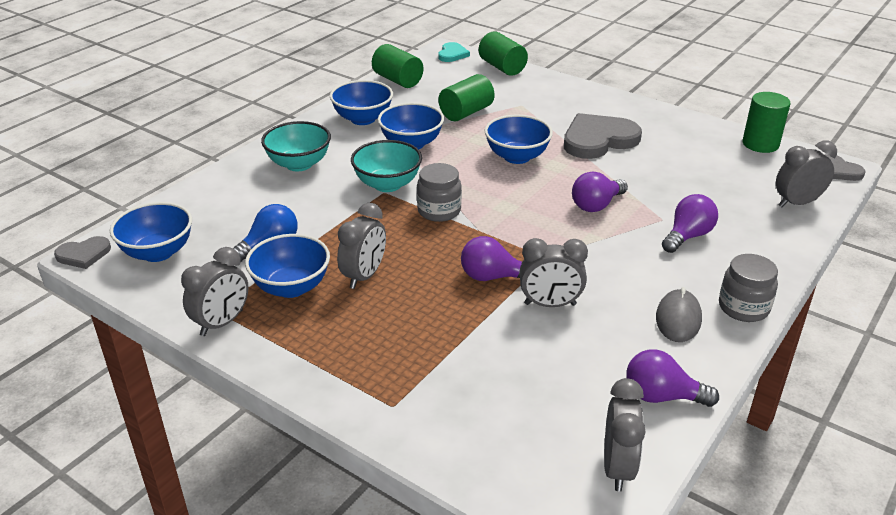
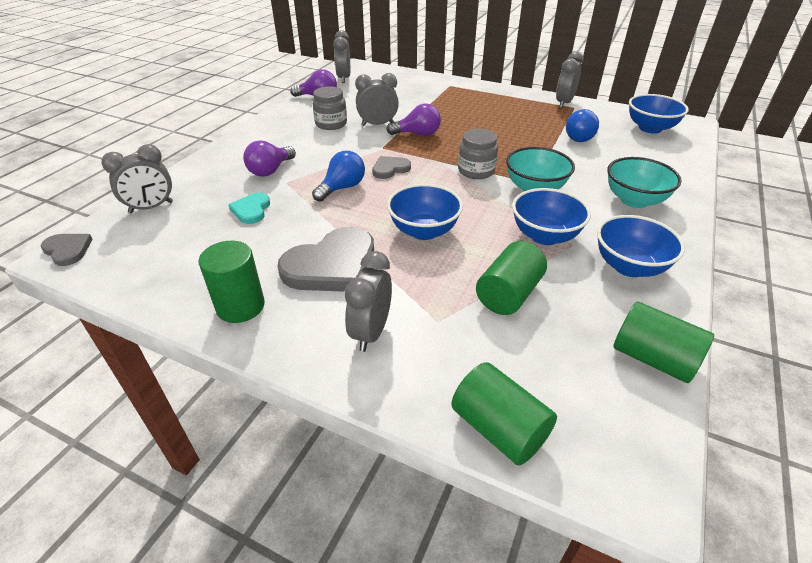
camera: 170 degrees right, 5 degrees up
grey heart [54,236,111,269] -> grey heart moved to [372,156,411,179]
blue bowl [245,234,330,298] -> none
grey clock [337,203,386,289] -> grey clock moved to [344,251,392,352]
turquoise heart [438,42,470,62] -> turquoise heart moved to [229,193,270,224]
purple light bulb [572,172,628,212] -> blue light bulb [312,151,365,202]
grey mouse [656,287,702,342] -> none
grey jar [719,254,778,322] -> grey jar moved to [313,86,347,130]
green cylinder [743,92,790,153] -> green cylinder moved to [199,241,265,323]

